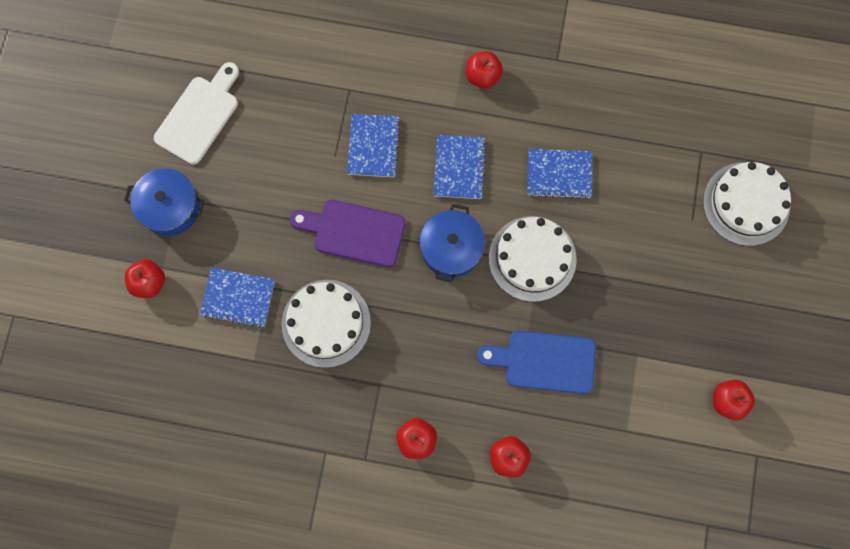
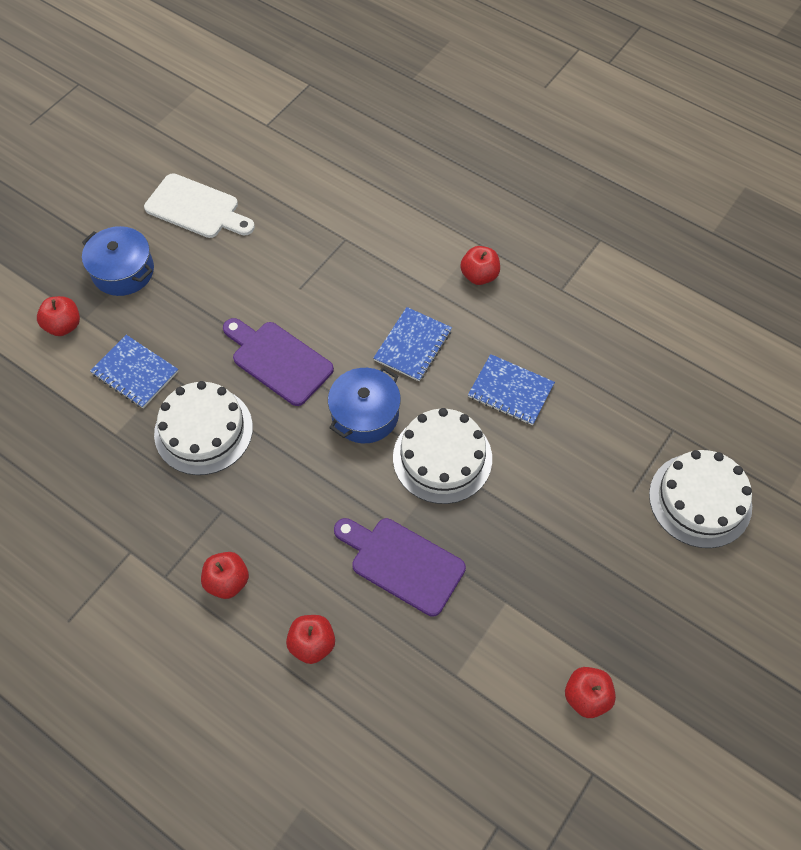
camera: 25 degrees right, 15 degrees down
white cutting board [154,62,239,164] -> white cutting board turned 60 degrees clockwise [144,173,255,238]
blue notebook [347,114,400,177] -> none
blue cutting board [477,331,596,394] -> purple cutting board [334,518,466,617]

